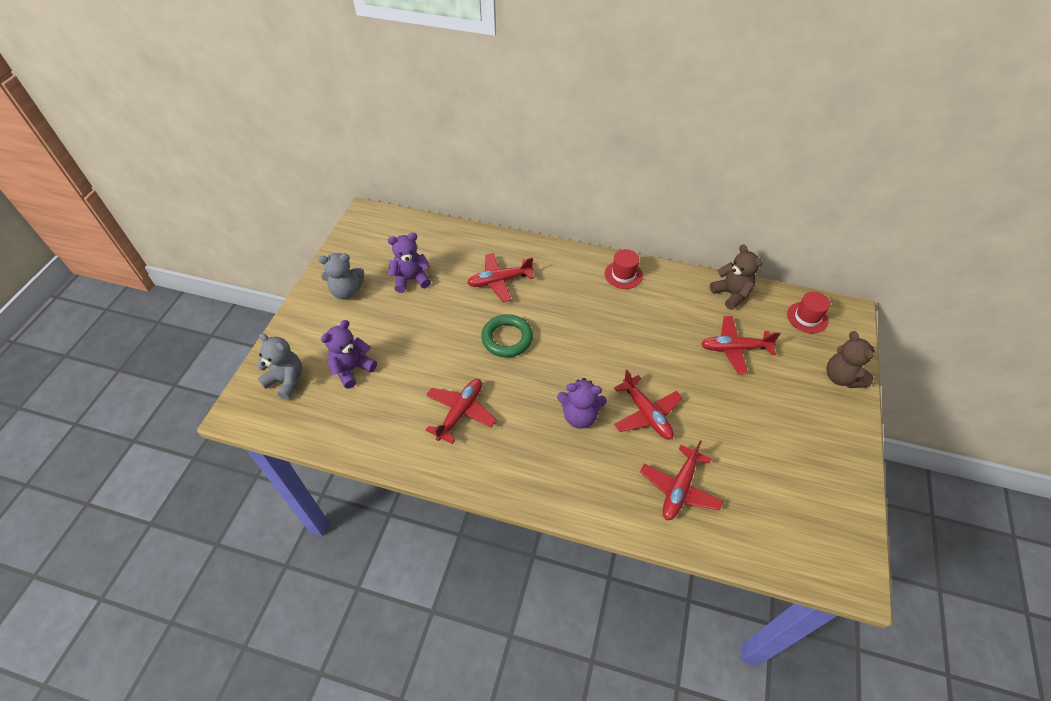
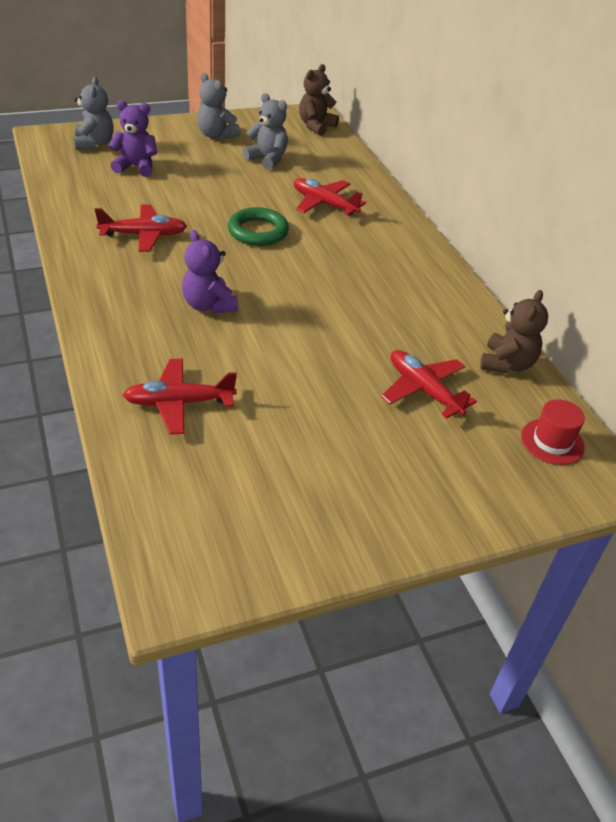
camera: 50 degrees right, 10 degrees down
purple teddy bear [388,233,431,293] -> grey teddy bear [243,93,288,170]
red hat [605,249,643,289] -> none
red plane [614,370,683,440] -> none
brown teddy bear [827,331,875,388] -> brown teddy bear moved to [299,64,339,136]

